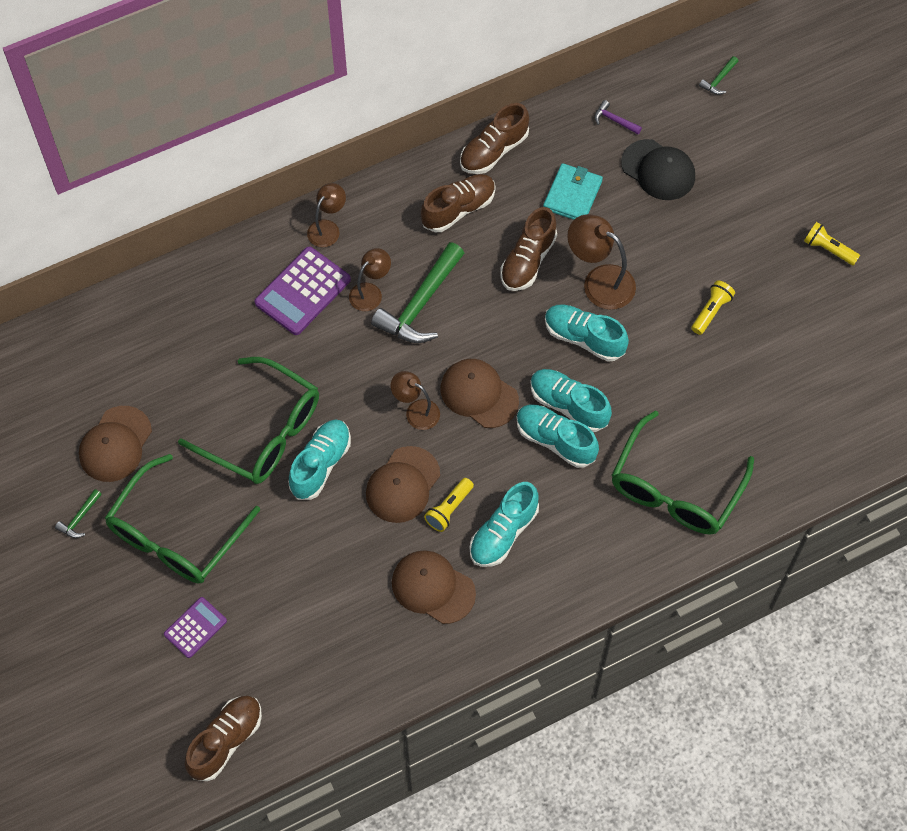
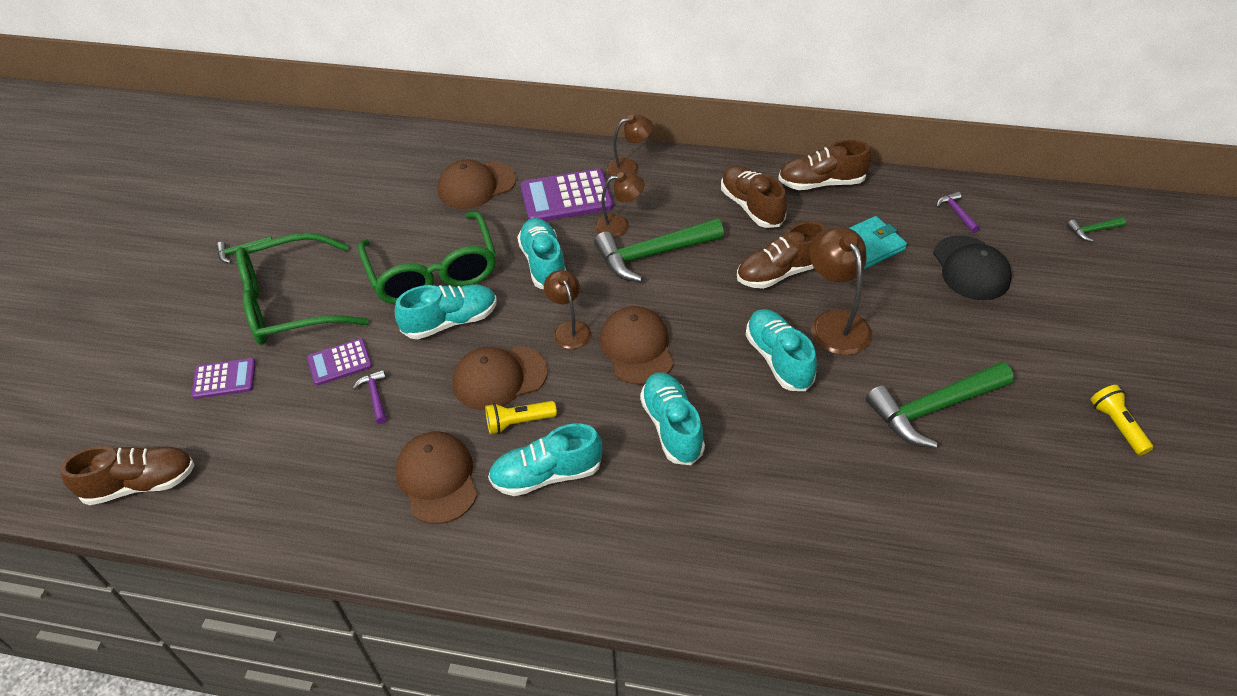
camera: 40 degrees right, 15 degrees down
brown cap [79,406,152,482] -> brown cap moved to [438,160,516,209]
brown shoe [421,174,496,232] -> brown shoe turned 120 degrees counterclockwise [721,165,787,228]
turquoise shoe [530,369,612,432] -> turquoise shoe moved to [517,218,566,289]
green glasses [611,410,754,535] -> none
yellow flashlight [691,280,735,335] -> green hammer [866,362,1014,448]
none -> purple calculator [307,338,372,386]
none -> purple hammer [353,370,387,424]

